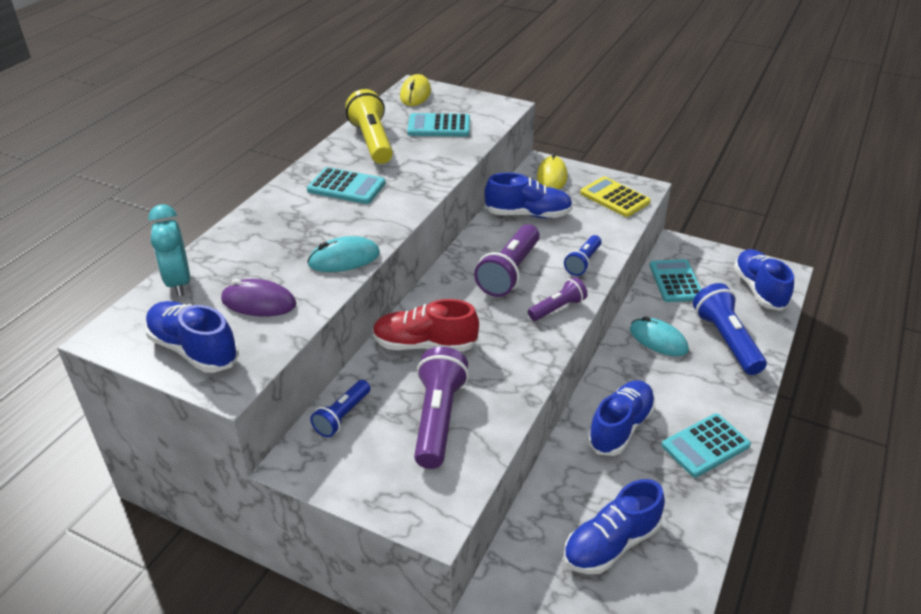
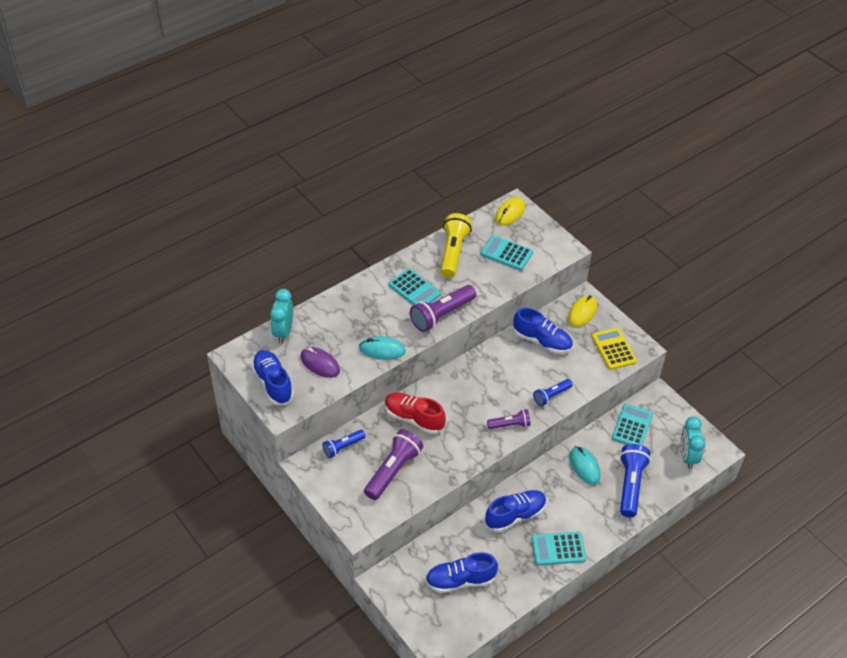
camera: 25 degrees right, 10 degrees up
purple flashlight [474,224,540,297] -> purple flashlight moved to [410,285,476,332]
blue shoe [734,249,794,311] -> turquoise clock [680,416,706,469]

